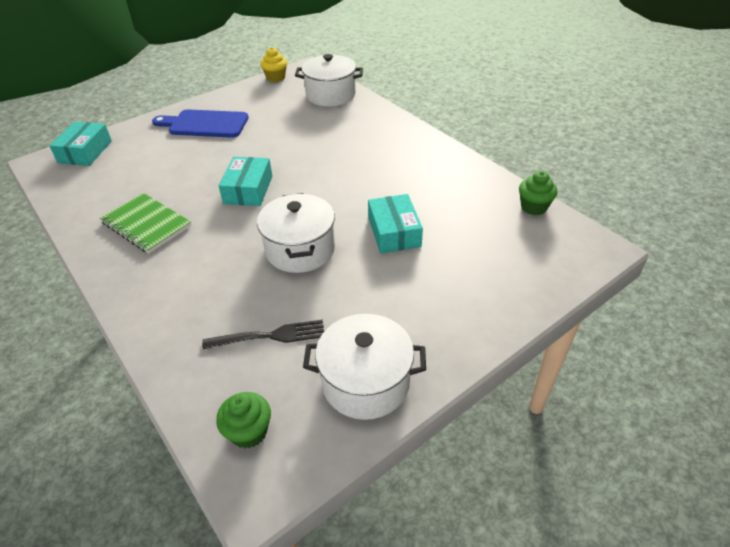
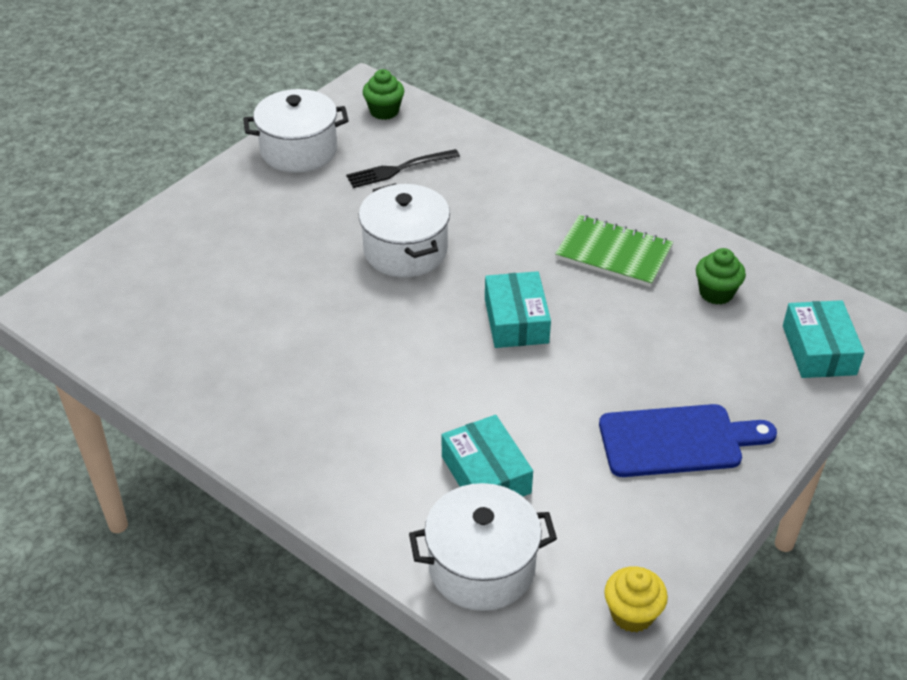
camera: 165 degrees right, 0 degrees up
turquoise box [368,194,423,253] -> turquoise box moved to [442,415,533,496]
green cupcake [519,171,557,215] -> green cupcake moved to [696,248,746,305]

